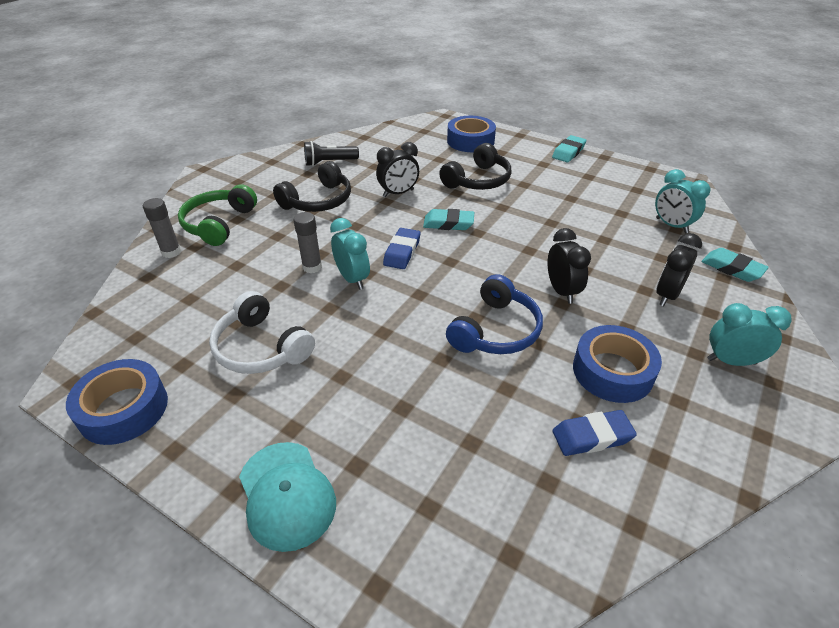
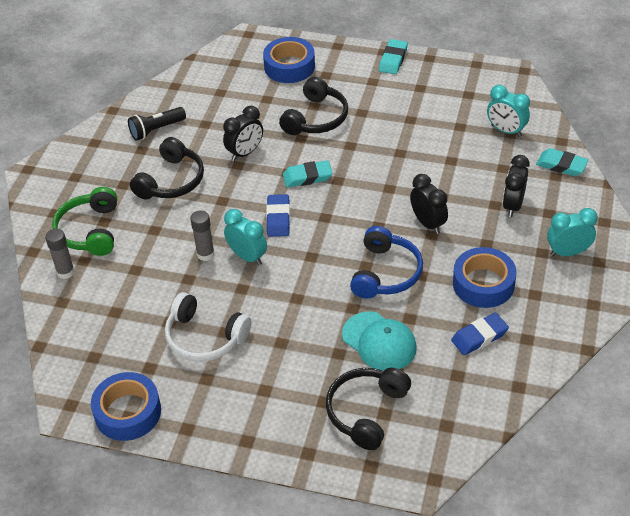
camera: 15 degrees left, 5 degrees up
turquoise cap [239,442,336,552] -> turquoise cap moved to [342,311,417,371]
none -> black headphones [326,368,411,450]

